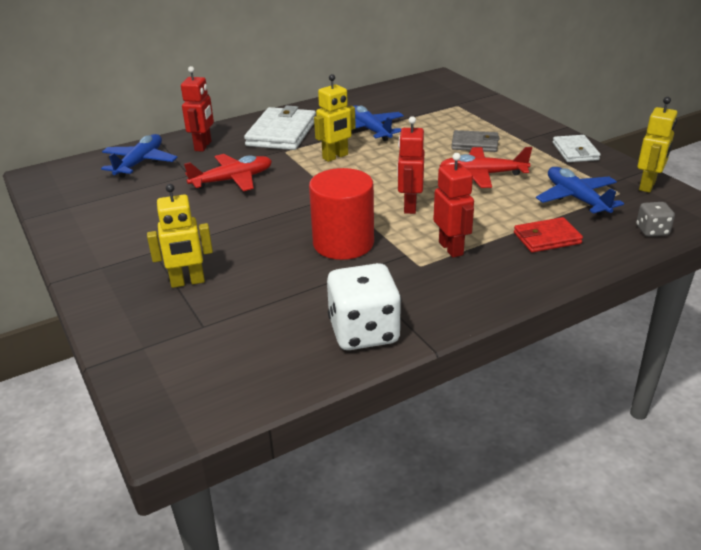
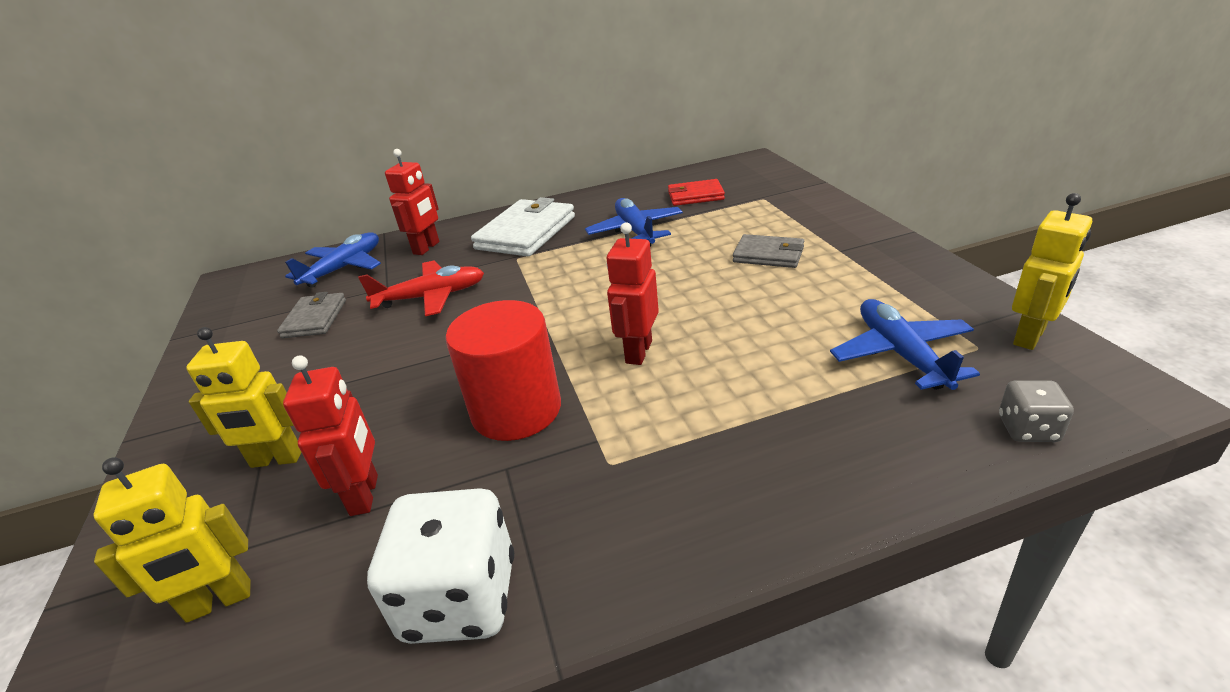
camera: 15 degrees right, 0 degrees up
yellow robot [314,74,356,162] -> yellow robot moved to [93,458,251,623]
red robot [433,153,474,258] -> red robot moved to [283,355,378,516]
red plane [439,147,532,188] -> none
red wallet [514,217,583,253] -> red wallet moved to [668,179,725,206]
white wallet [553,135,600,162] -> none
none -> grey wallet [277,292,346,338]

